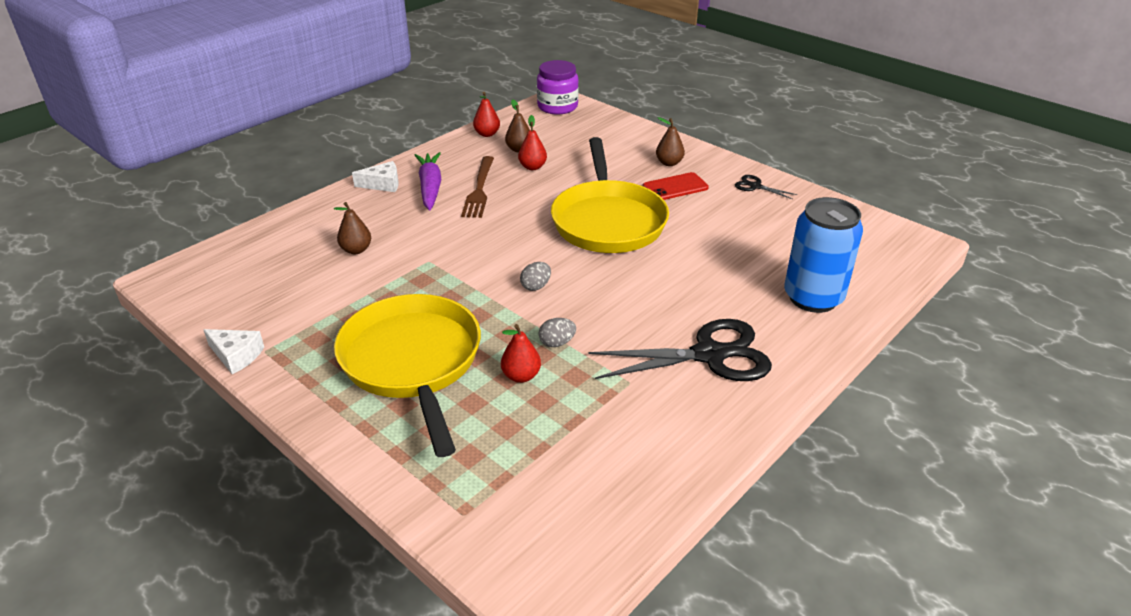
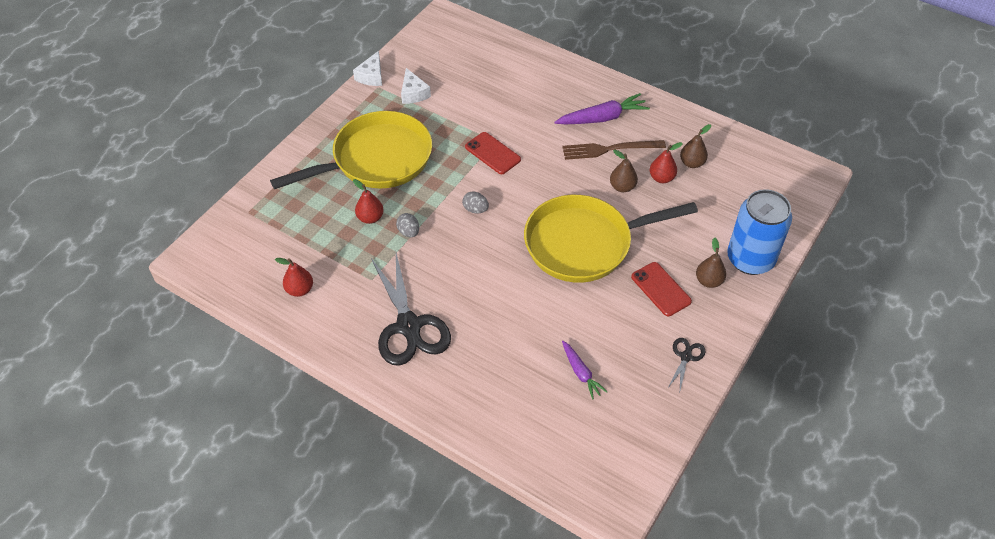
camera: 80 degrees right, 15 degrees up
brown pear [333,202,371,254] -> brown pear moved to [610,150,638,192]
white cheese [352,161,398,192] -> white cheese moved to [401,68,431,104]
red pear [473,92,500,137] -> red pear moved to [275,258,313,297]
purple jar [537,60,579,115] -> none
blue can [784,197,863,313] -> blue can moved to [727,189,792,275]
none -> red phone [465,132,521,174]
none -> purple carrot [562,341,608,400]

